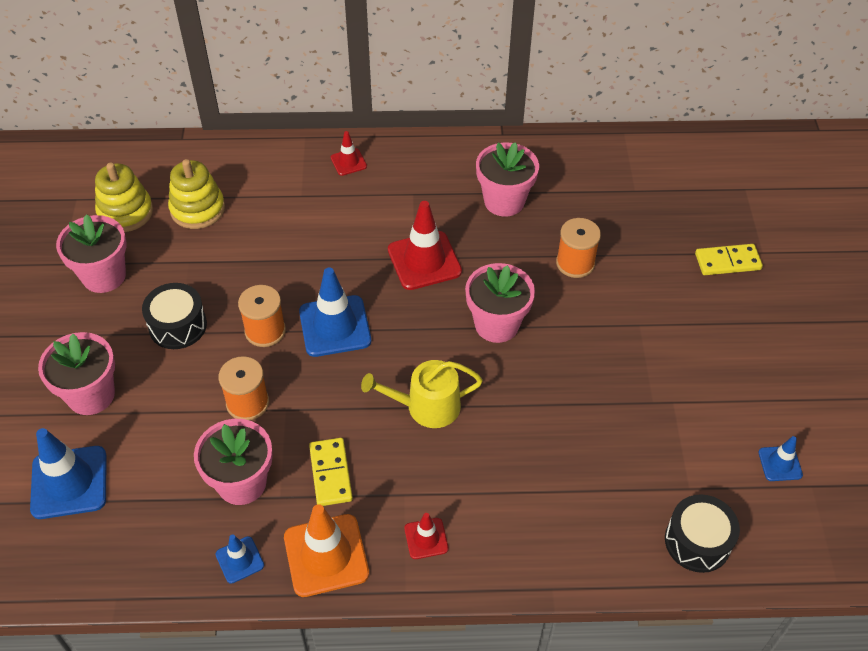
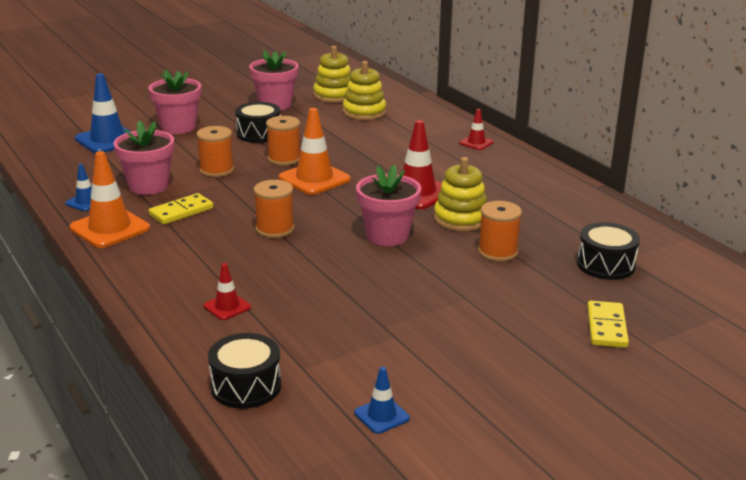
camera: 60 degrees right, 25 degrees down
blue traffic cone [299,268,371,357] -> orange traffic cone [279,108,351,195]
yellow watering can [361,360,483,428] -> orange spool [254,180,294,238]
red traffic cone [404,513,449,559] -> red traffic cone moved to [203,263,251,320]
pink flower pot [476,142,539,217] -> none
yellow domino [695,244,763,275] -> yellow domino turned 45 degrees clockwise [587,301,629,348]
none -> yellow stacking toy [434,157,487,231]
none -> black drum [577,222,640,280]

